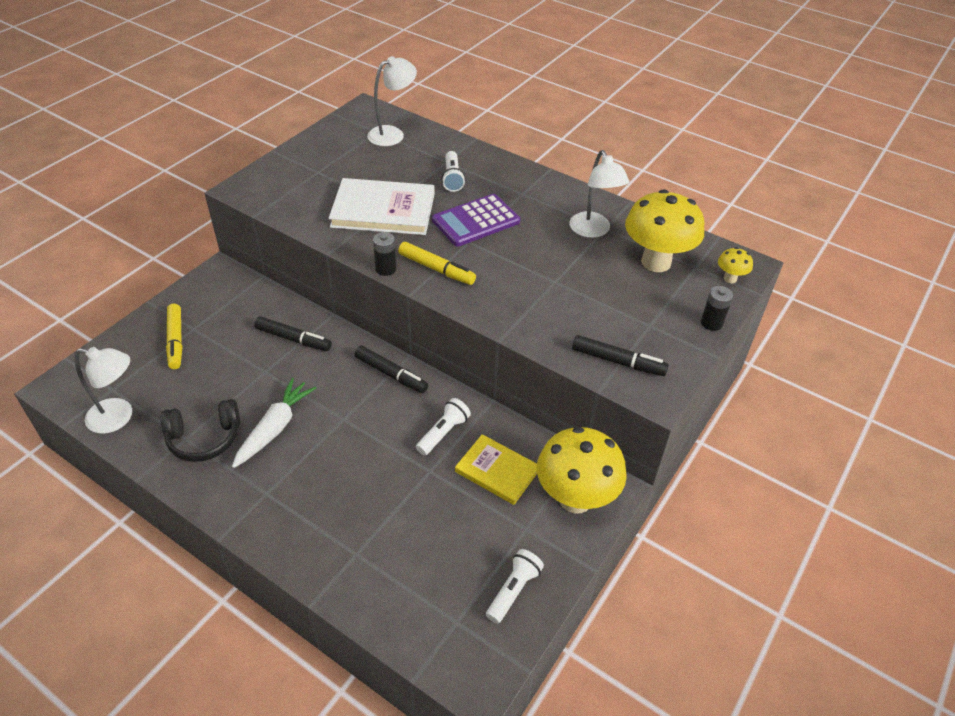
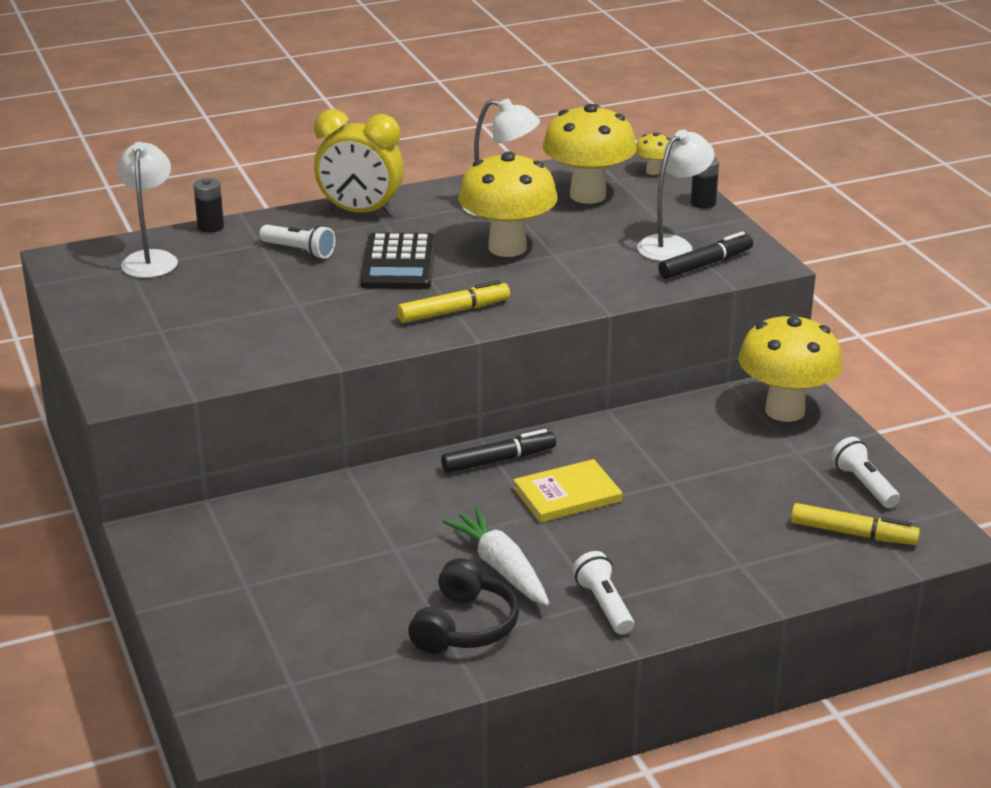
camera: 55 degrees left, 15 degrees down
white lamp [75,347,132,434] -> white lamp moved to [637,130,714,261]
yellow marker [166,304,182,369] -> yellow marker moved to [791,503,920,545]
black marker [254,316,332,351] -> none
white book [329,178,434,235] -> none
black battery [373,232,397,276] -> black battery moved to [193,178,224,233]
white flashlight [416,398,471,455] -> white flashlight moved to [573,551,634,635]
purple calculator [432,194,520,246] -> black calculator [360,232,436,289]
yellow book [455,434,537,505] -> yellow book moved to [513,459,622,523]
none -> yellow clock [314,109,404,217]
none -> yellow mushroom [458,151,558,257]

